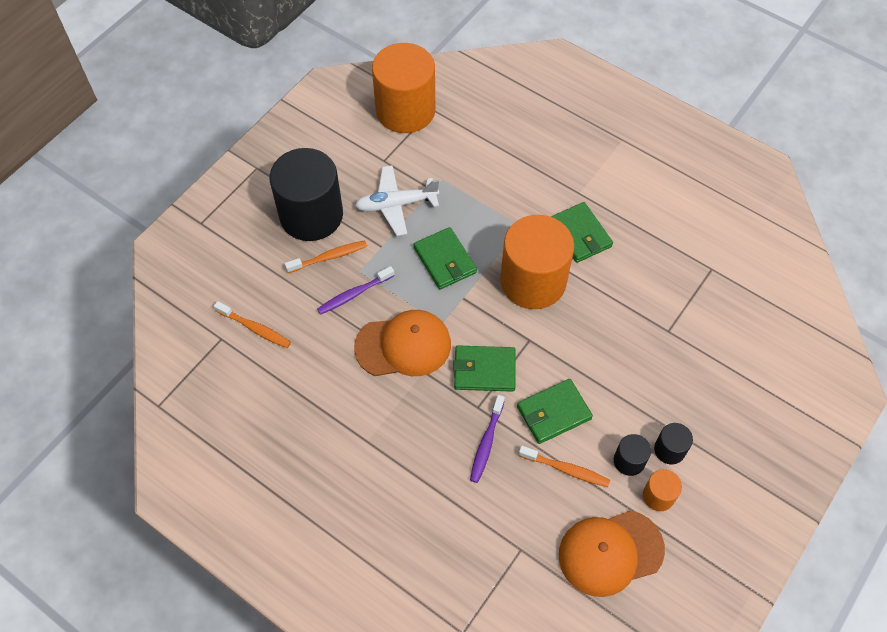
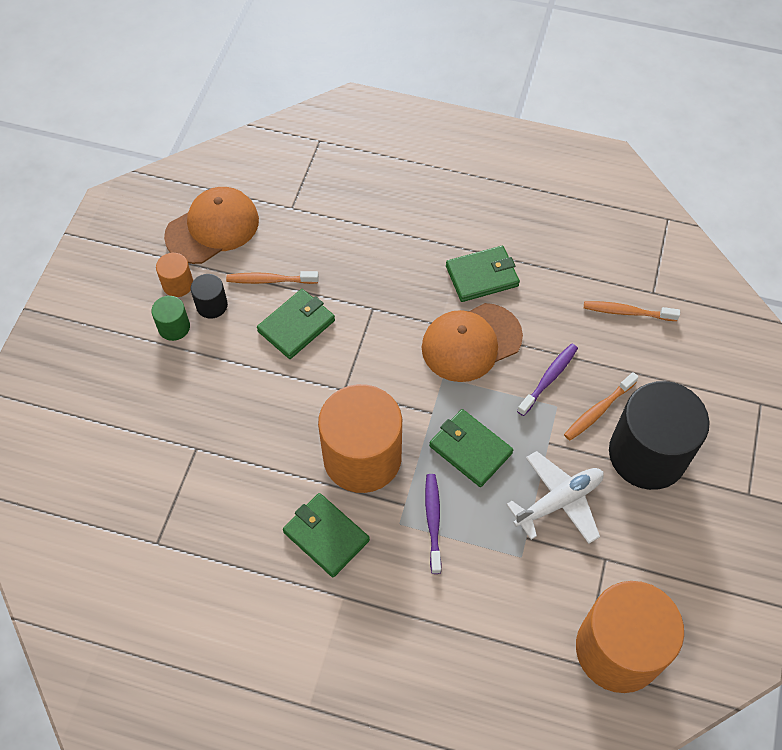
camera: 160 degrees right, 0 degrees up
green wallet [453,346,516,392] -> green wallet moved to [446,246,520,302]
purple toothbrush [470,395,505,483] -> purple toothbrush moved to [425,474,442,574]
black cylinder [654,423,693,464] -> green cylinder [151,296,190,341]

